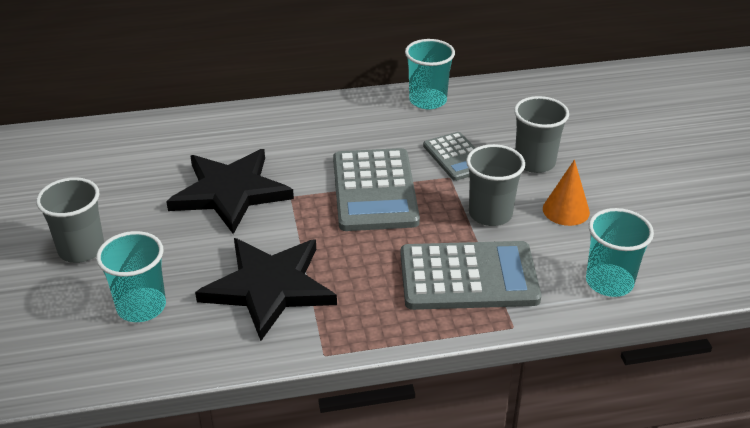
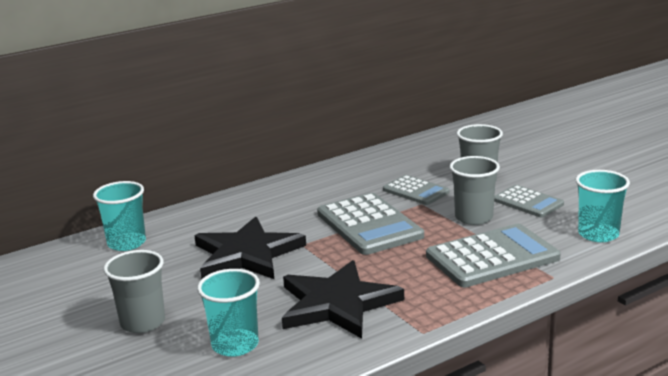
camera: 20 degrees left, 15 degrees down
turquoise cup [405,39,455,109] -> turquoise cup moved to [93,181,146,251]
orange cone [543,160,590,226] -> grey calculator [494,185,564,218]

